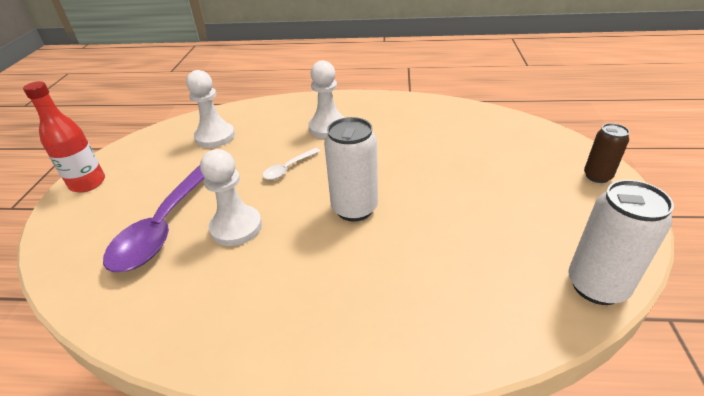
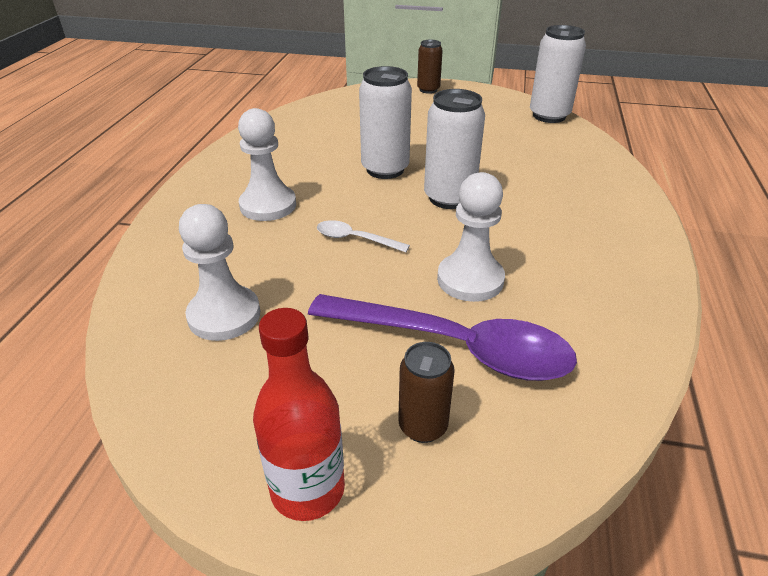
camera: 85 degrees left, 0 degrees up
white spoon [263,148,320,180] -> white spoon turned 150 degrees clockwise [317,220,410,252]
none -> white can [359,66,412,179]
none -> brown can [398,342,455,443]

